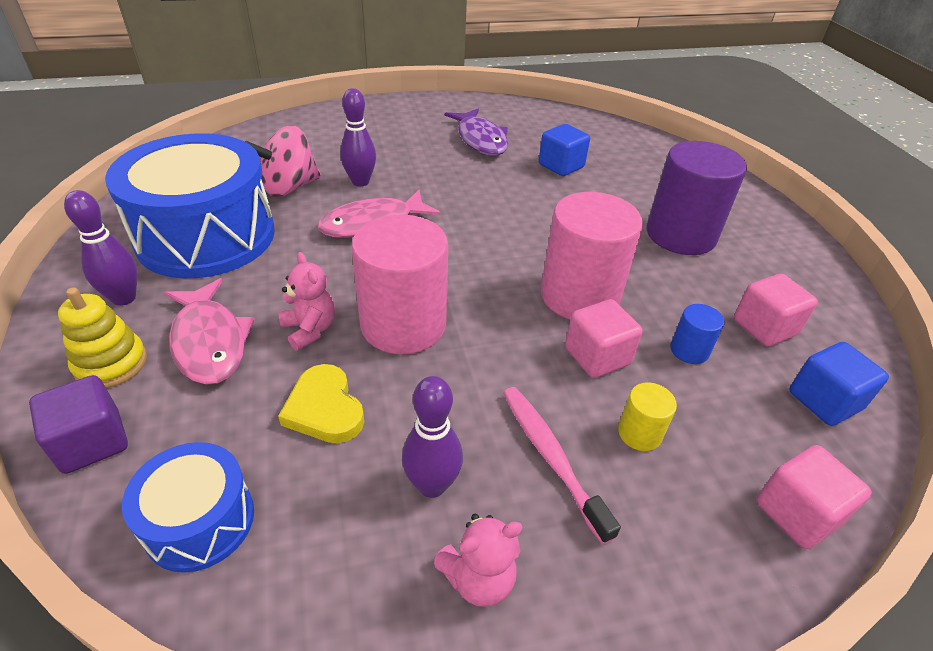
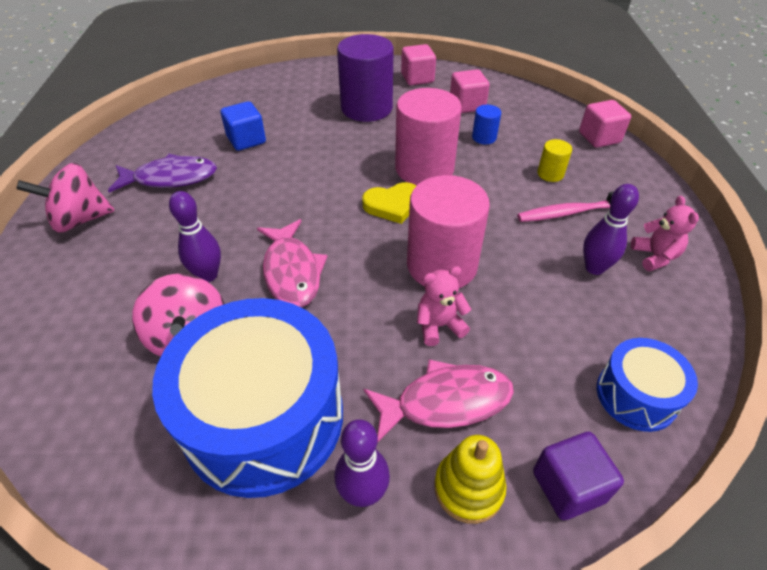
camera: 75 degrees left, 5 degrees up
yellow heart [278,364,364,443] -> yellow heart moved to [362,182,416,224]
pink cube [565,299,643,378] -> pink cube moved to [401,44,436,85]
blue cube [789,342,889,426] -> none
none -> pink spinning top [16,163,115,233]

